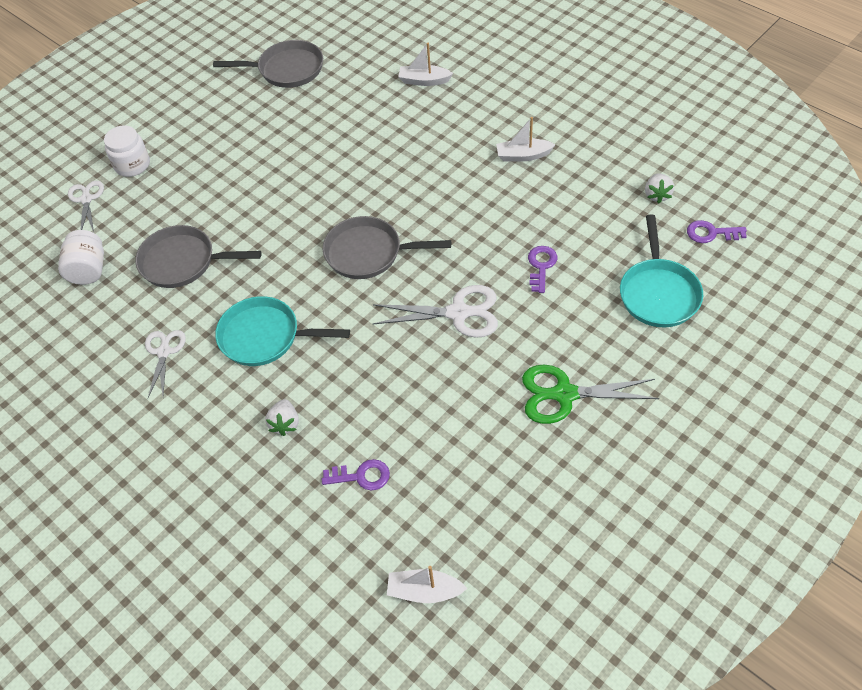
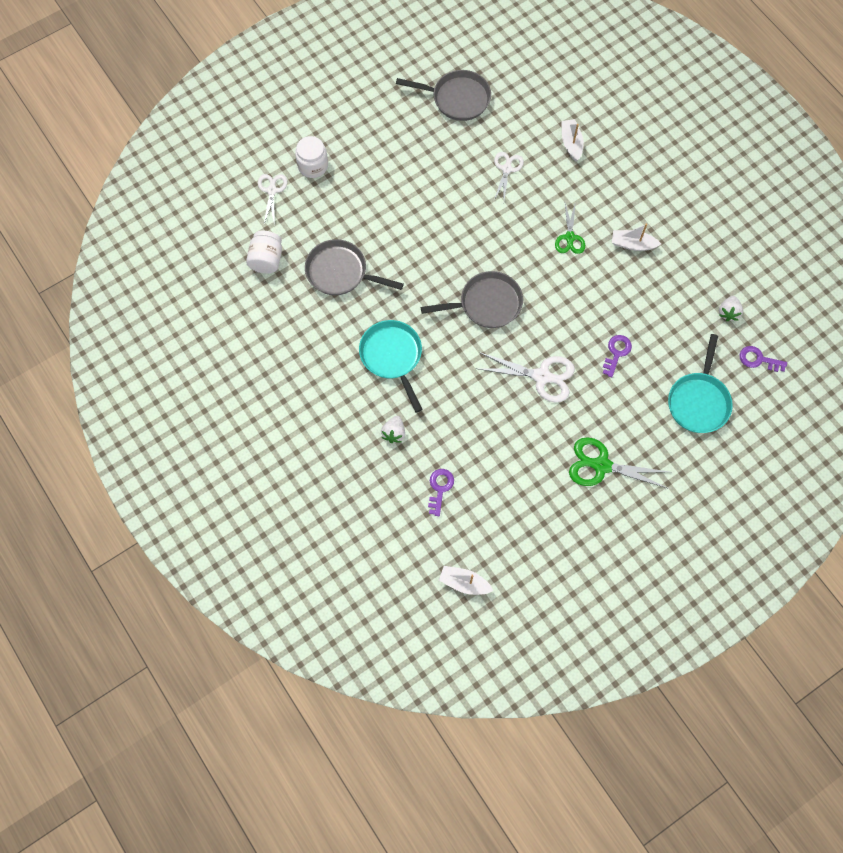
camera: 10 degrees right, 15 degrees up
white scissors [145,330,186,398] -> white scissors moved to [494,152,524,200]
turquoise pan [215,296,350,366] -> turquoise pan turned 45 degrees clockwise [359,320,423,413]
purple key [322,459,390,490] -> purple key turned 90 degrees counterclockwise [428,469,454,516]
grey pan [323,216,451,279] -> grey pan turned 150 degrees clockwise [421,271,523,328]
white boat [398,43,453,86] -> white boat turned 60 degrees clockwise [561,119,584,161]
none -> green scissors [555,202,585,254]

